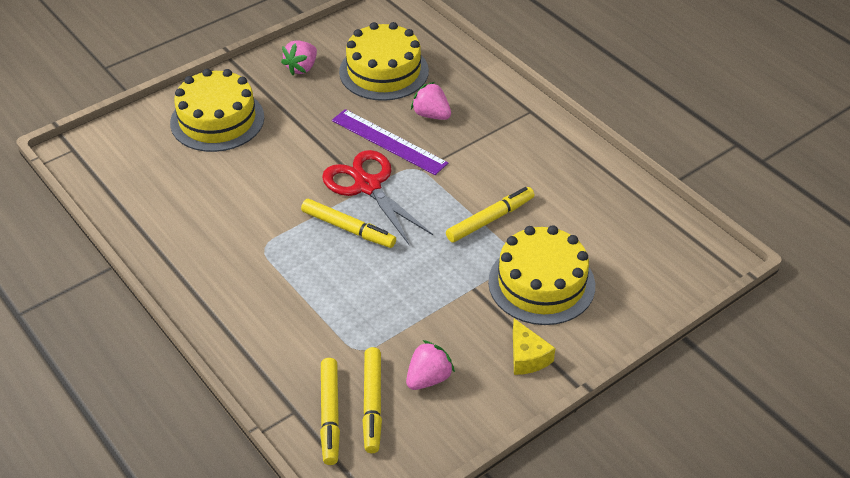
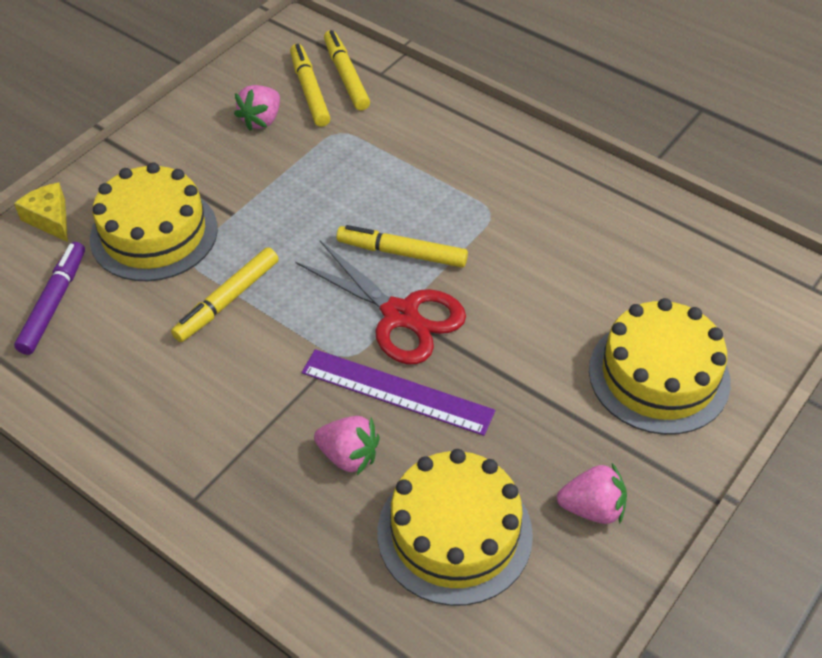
camera: 165 degrees right, 5 degrees up
pink strawberry [281,40,317,75] -> pink strawberry turned 75 degrees clockwise [557,463,627,525]
yellow cheese [513,319,555,375] -> yellow cheese moved to [14,183,68,242]
none -> purple marker [14,242,85,355]

